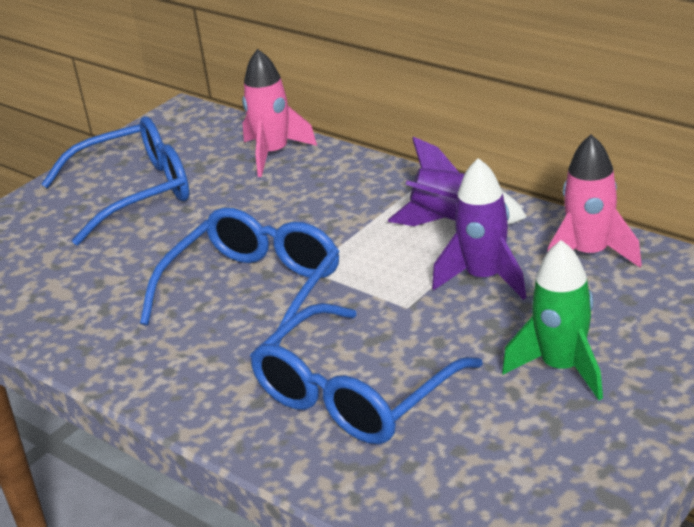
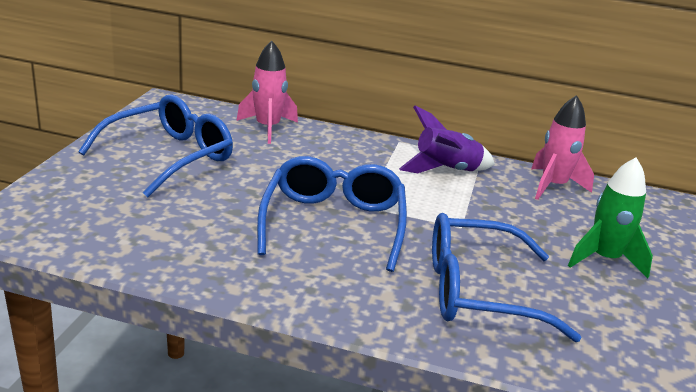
camera: 30 degrees left, 5 degrees down
blue glasses [250,303,483,444] -> blue glasses turned 75 degrees clockwise [432,213,582,342]
purple rocket [432,158,527,300] -> none

